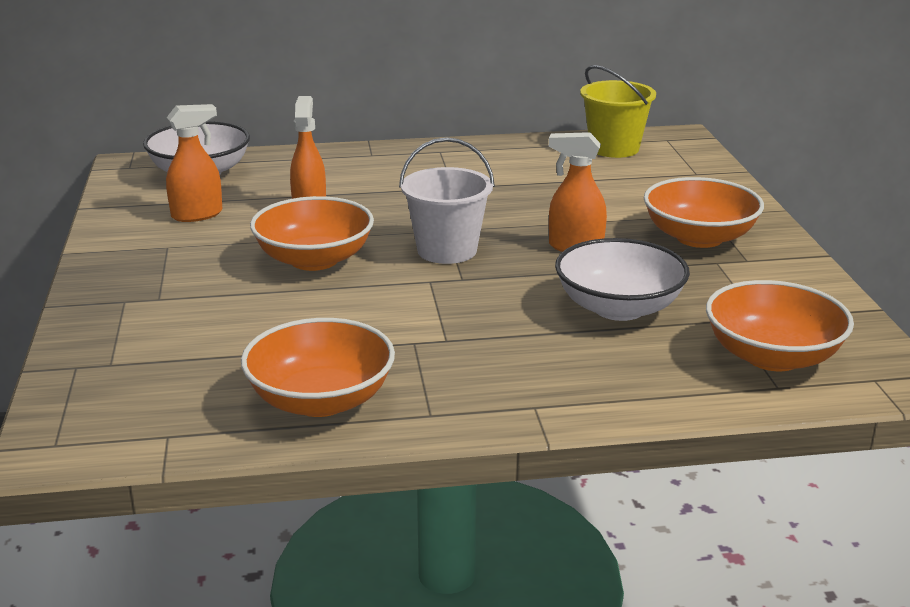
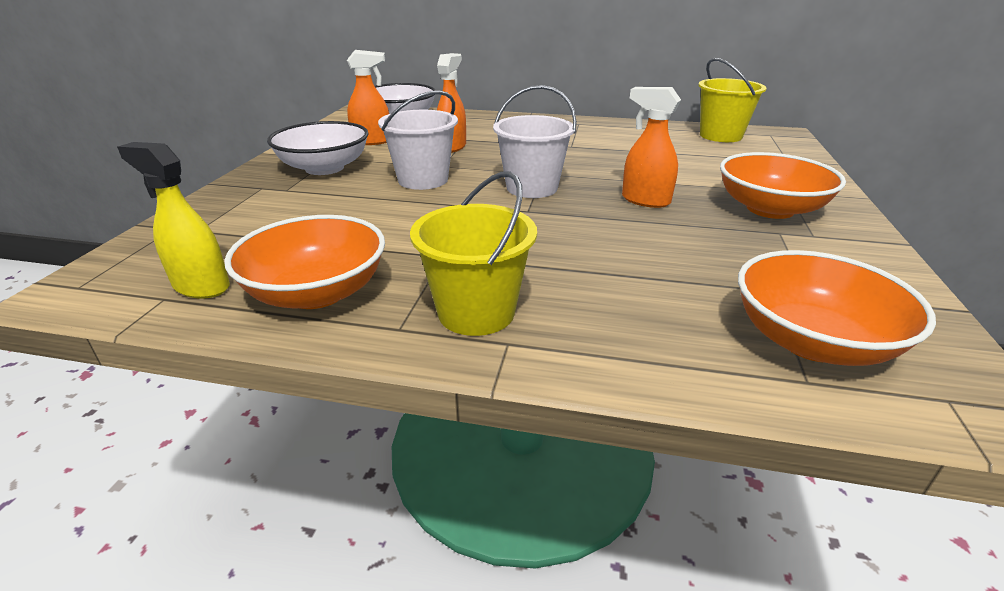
camera: 20 degrees right, 5 degrees up
orange bowl [250,196,374,271] -> white bucket [378,91,458,190]
white bowl [555,238,690,321] -> white bowl moved to [267,121,369,175]
none -> yellow spray bottle [117,142,230,299]
none -> yellow bucket [410,171,537,336]

